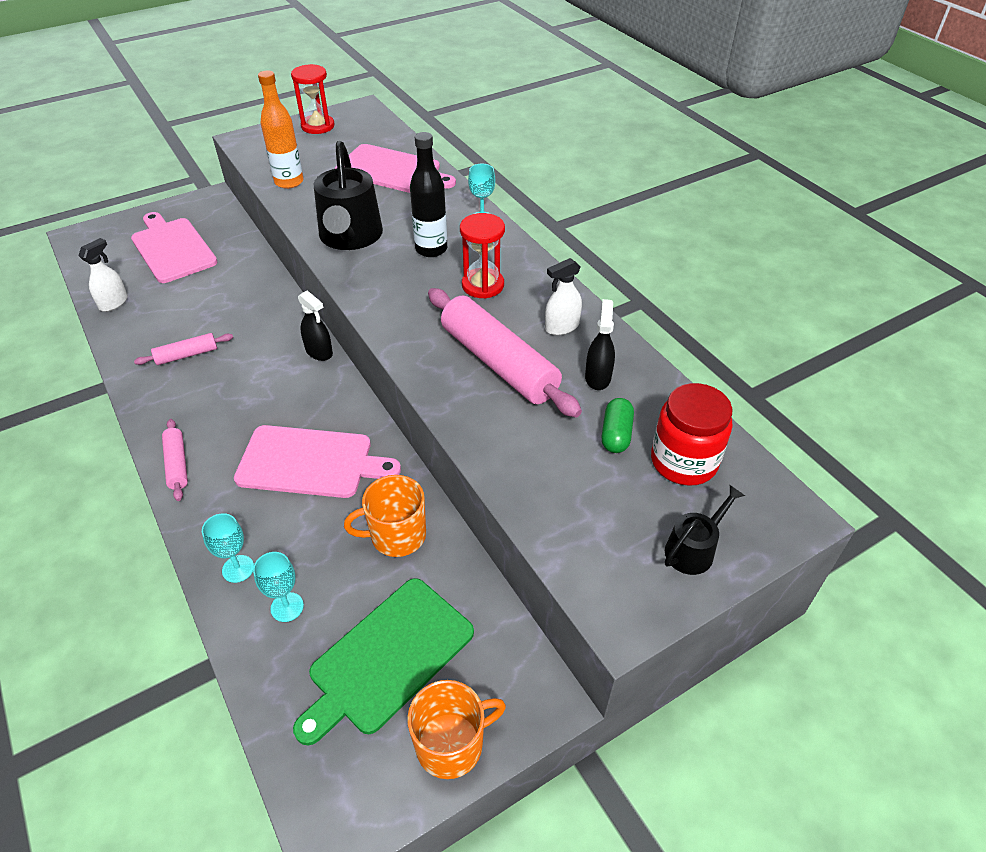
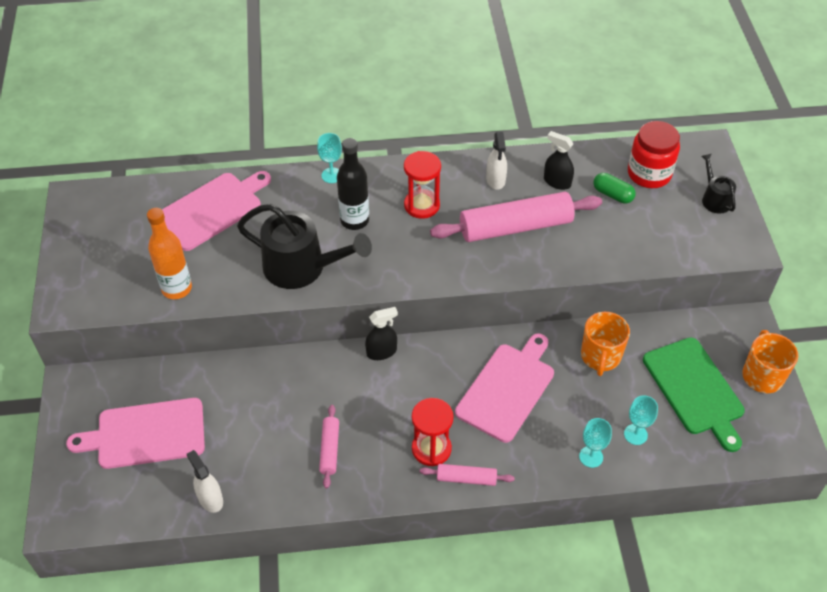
camera: 65 degrees left, 5 degrees up
red hourglass [291,64,334,134] -> red hourglass moved to [412,398,454,466]

